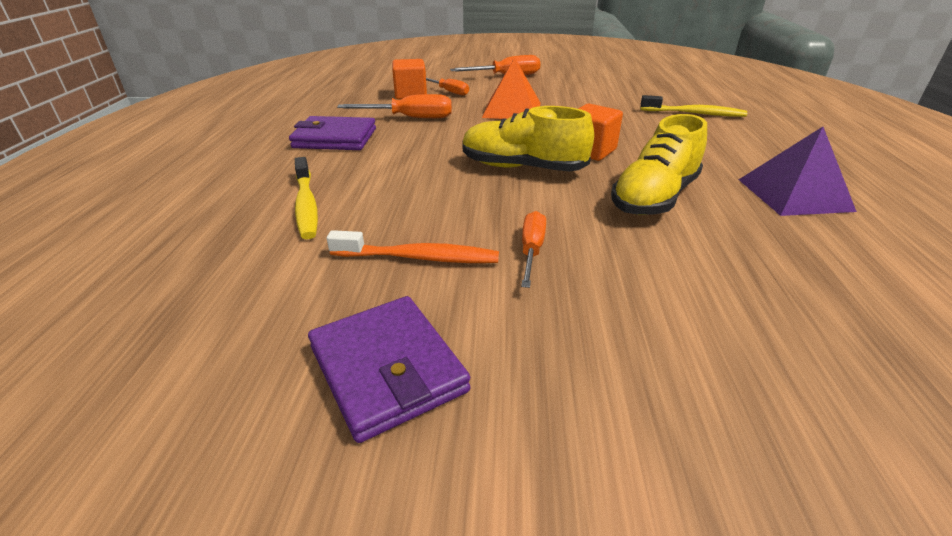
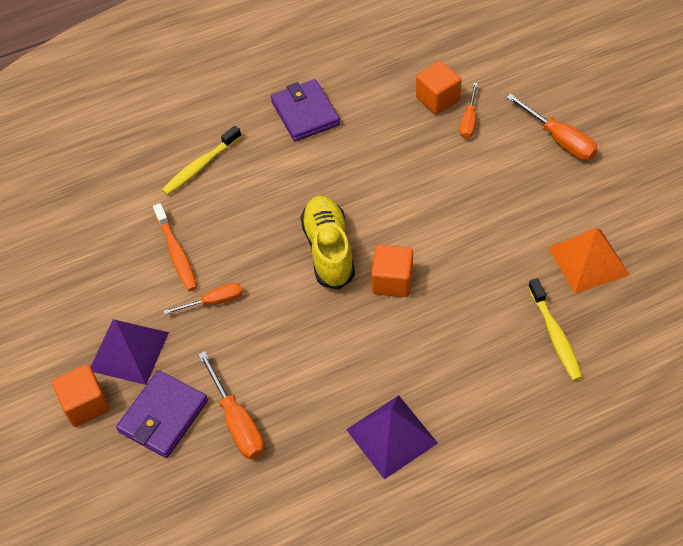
camera: 65 degrees right, 20 degrees up
purple wallet [308,296,470,443] -> purple wallet moved to [116,370,208,458]
orange screwdriver [337,94,452,118] -> orange screwdriver moved to [198,351,264,459]
orange pyramid [482,57,541,119] -> orange pyramid moved to [548,228,629,294]
yellow shoe [611,114,707,215] -> none
none -> orange cube [52,365,109,427]
none -> purple pyramid [91,319,169,385]

